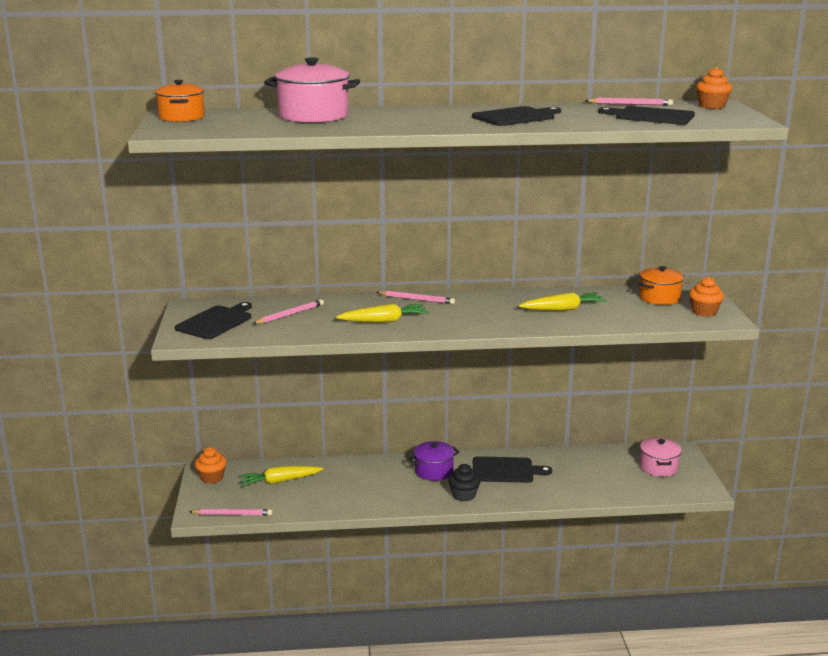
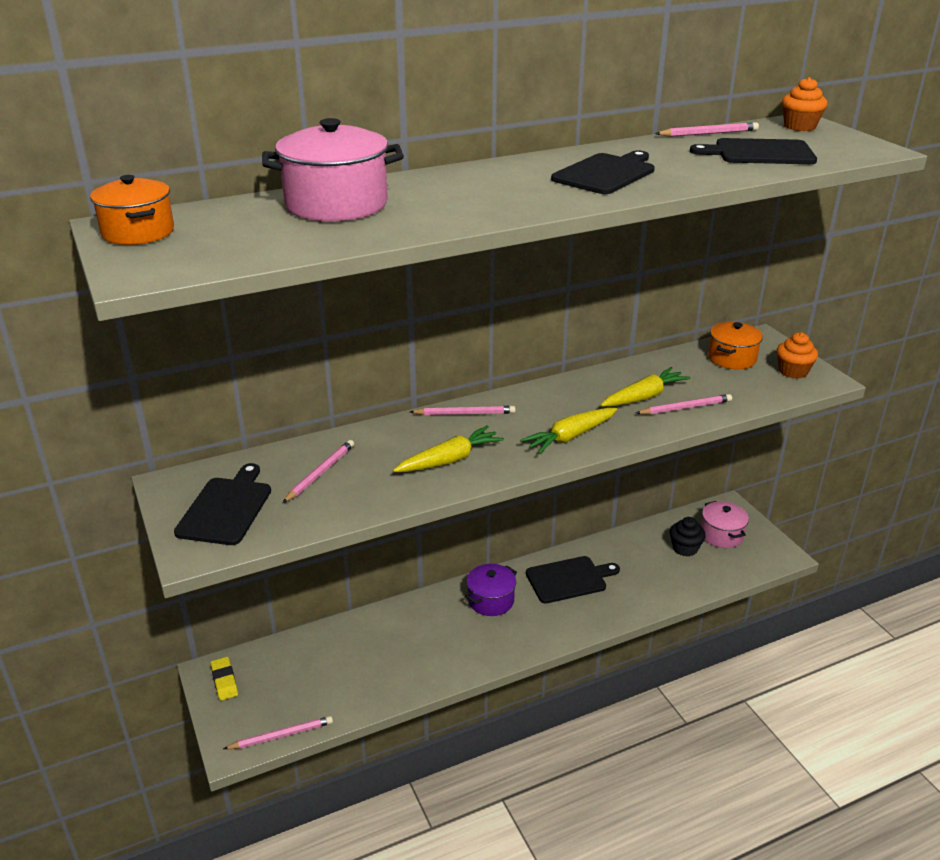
camera: 20 degrees left, 10 degrees up
orange cupcake [195,447,227,484] -> yellow eraser [210,657,238,701]
yellow carrot [239,466,323,487] -> yellow carrot moved to [520,408,617,454]
black cupcake [448,464,481,502] -> black cupcake moved to [670,517,706,557]
none -> pink pencil [636,394,732,415]

